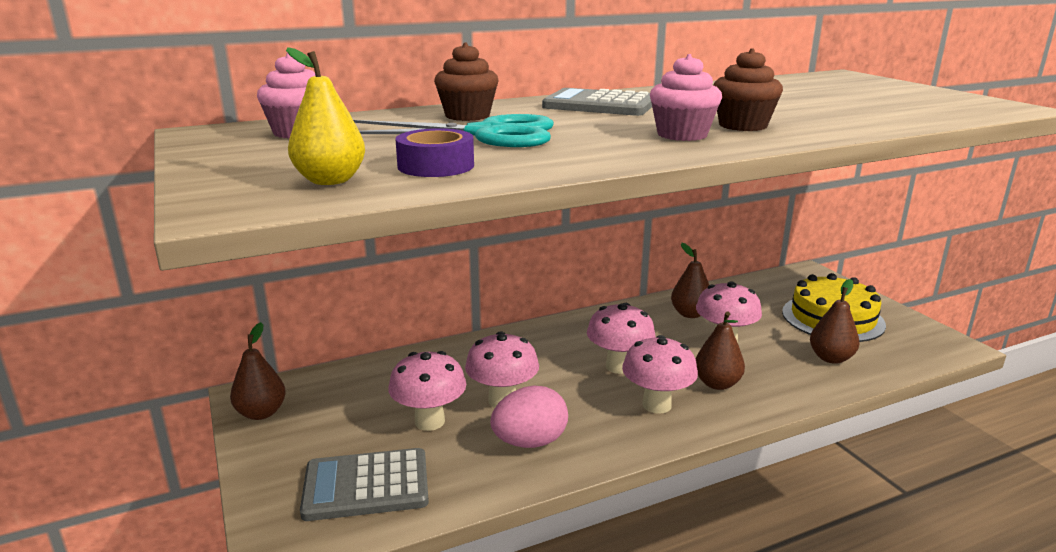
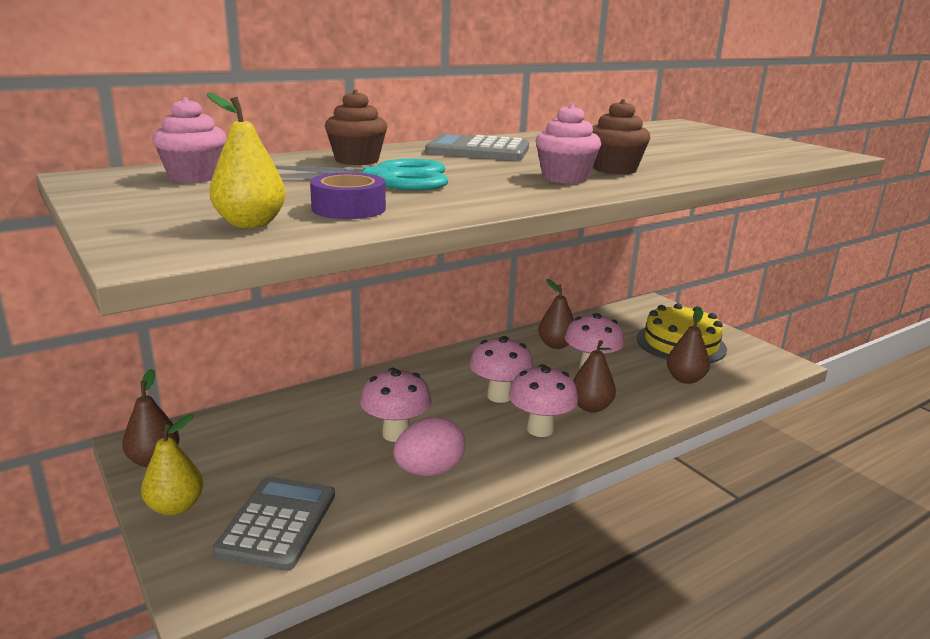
camera: 10 degrees left, 0 degrees up
grey calculator [300,448,429,521] -> grey calculator turned 120 degrees clockwise [213,477,335,571]
pink mushroom [388,351,466,431] -> none
none -> yellow pear [141,414,203,516]

